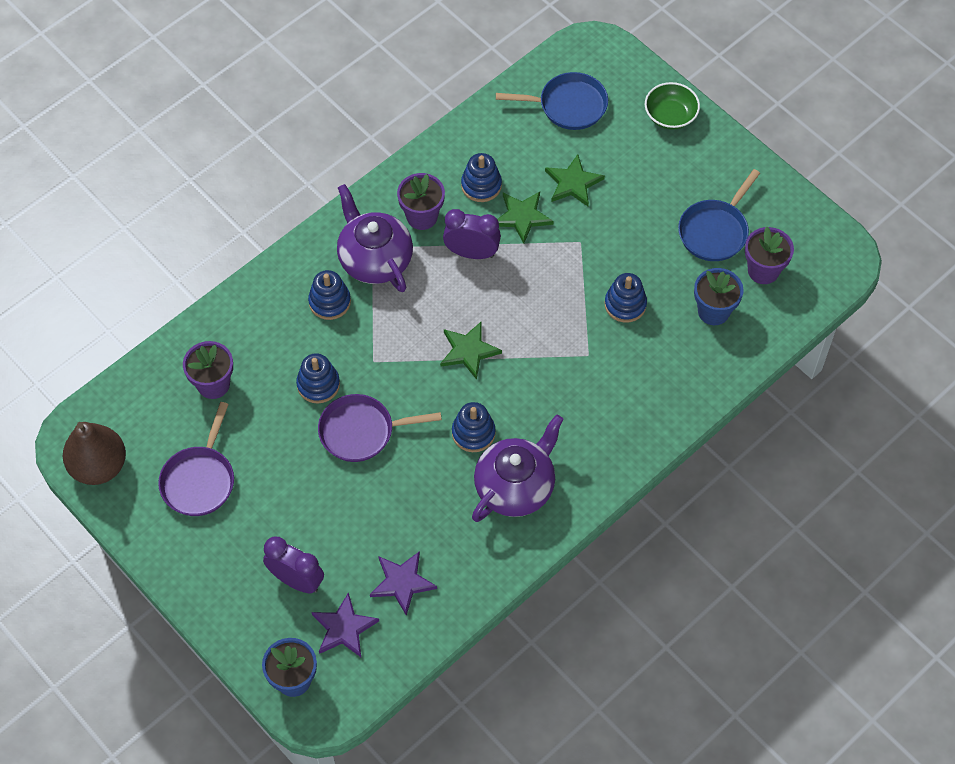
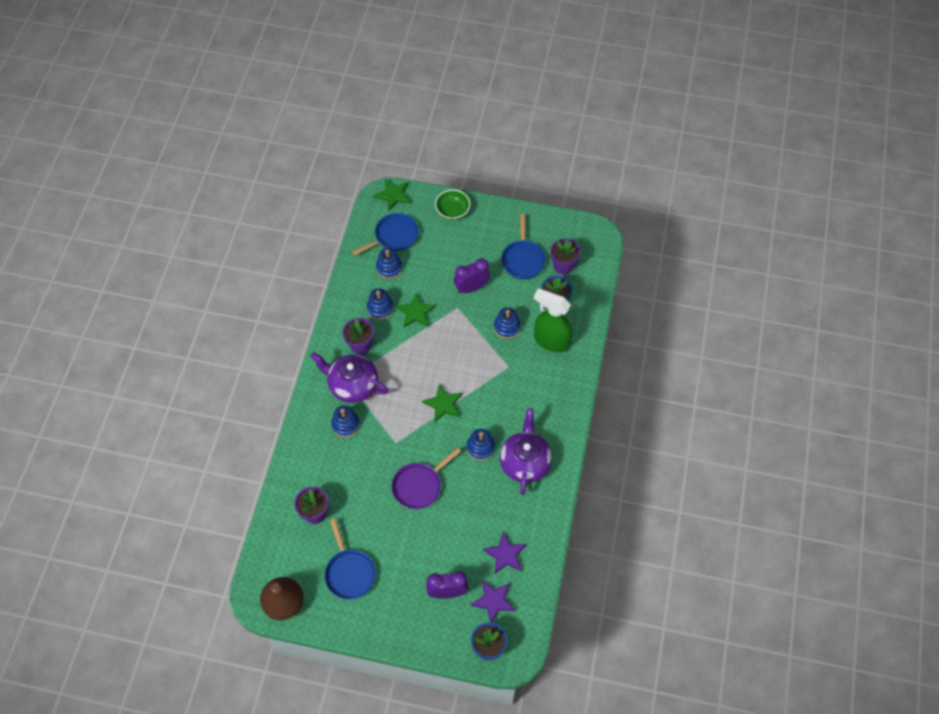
camera: 35 degrees left, 0 degrees up
purple pan [158,402,234,516] -> blue pan [324,519,376,600]
blue stacking toy [296,353,340,403] -> blue stacking toy moved to [376,248,402,279]
purple clock [443,209,501,259] -> purple clock moved to [454,258,490,294]
green star [545,154,605,206] -> green star moved to [373,179,410,211]
none -> green spray bottle [534,288,572,353]

